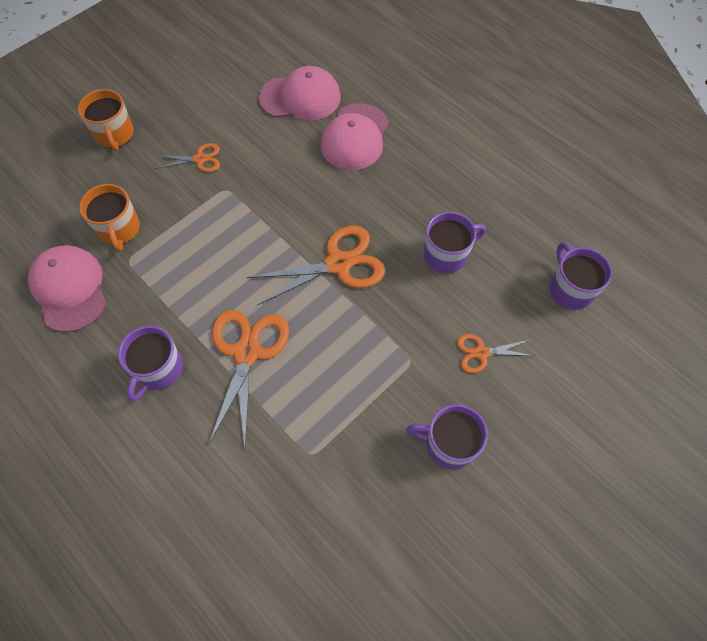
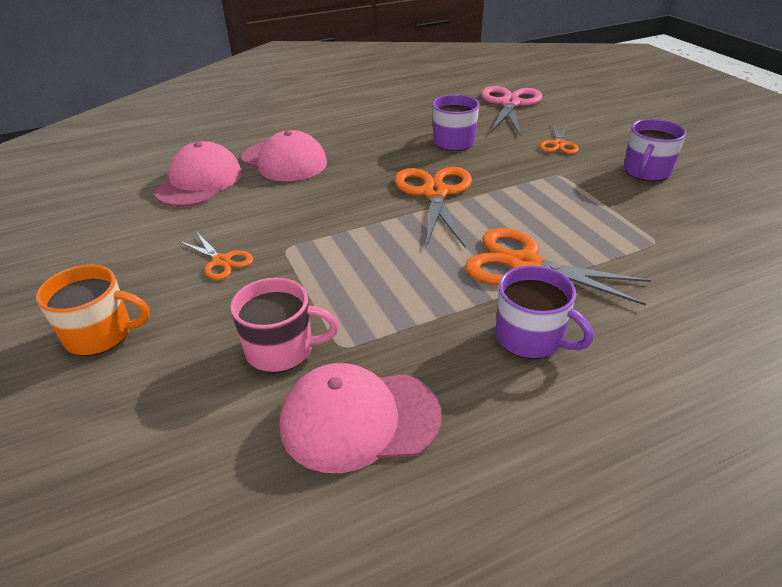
camera: 70 degrees left, 25 degrees down
orange mug [79,184,140,252] -> pink mug [230,277,339,373]
orange scissors [155,143,220,172] -> orange scissors turned 120 degrees clockwise [179,233,253,280]
purple mug [550,242,612,310] -> pink scissors [481,86,542,135]

